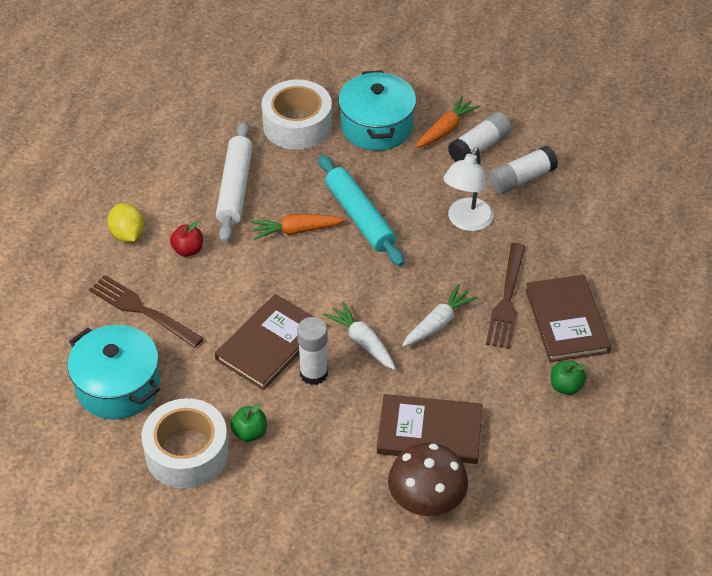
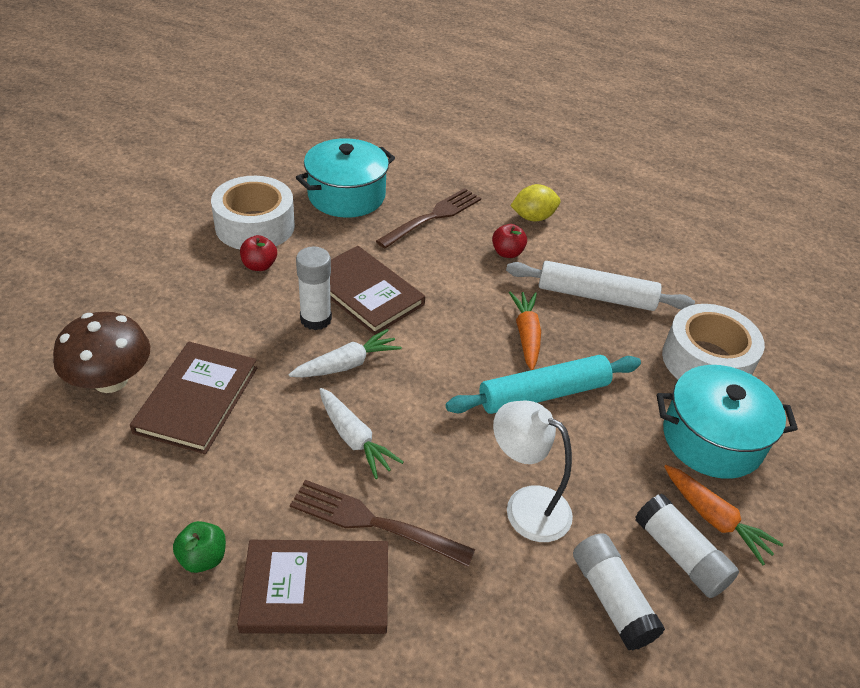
camera: 95 degrees right, 5 degrees down
green apple [230,403,267,442] -> red apple [240,235,277,271]

